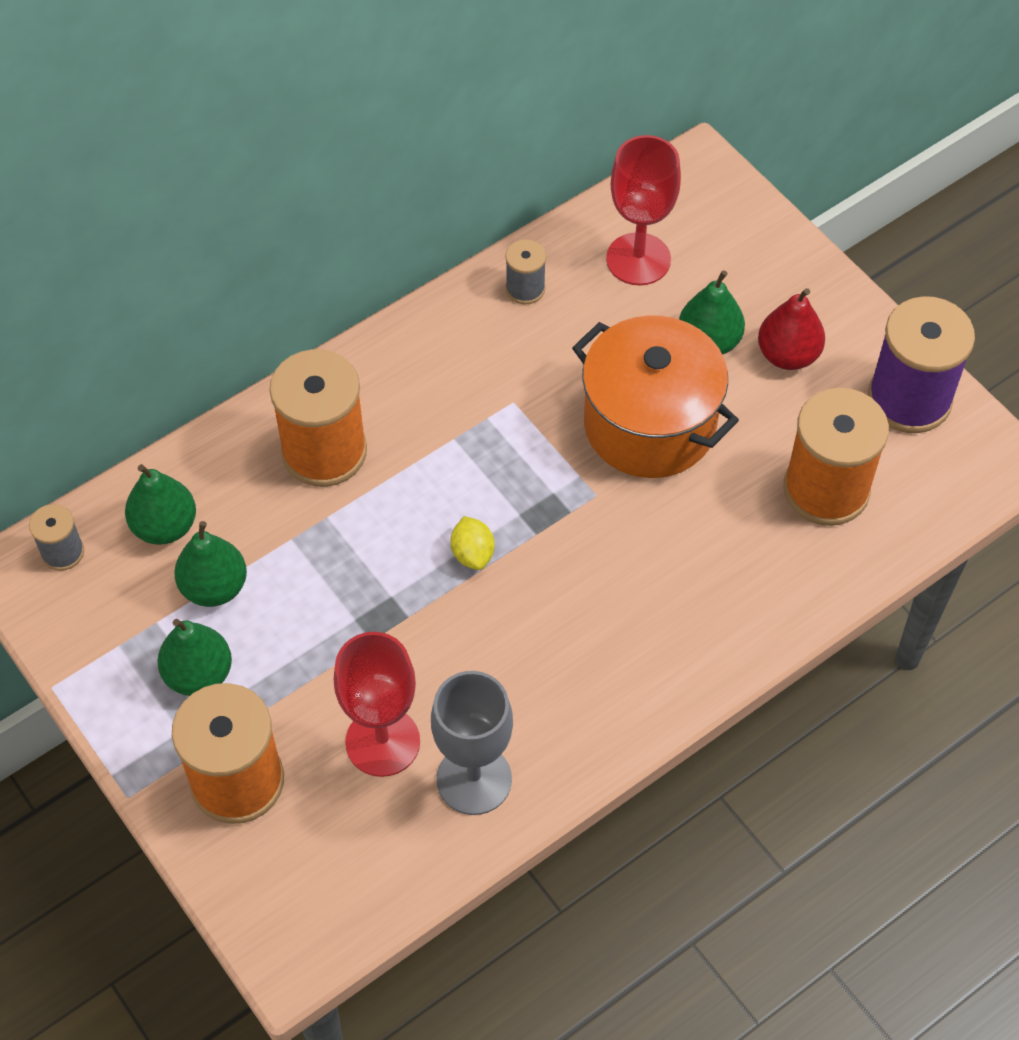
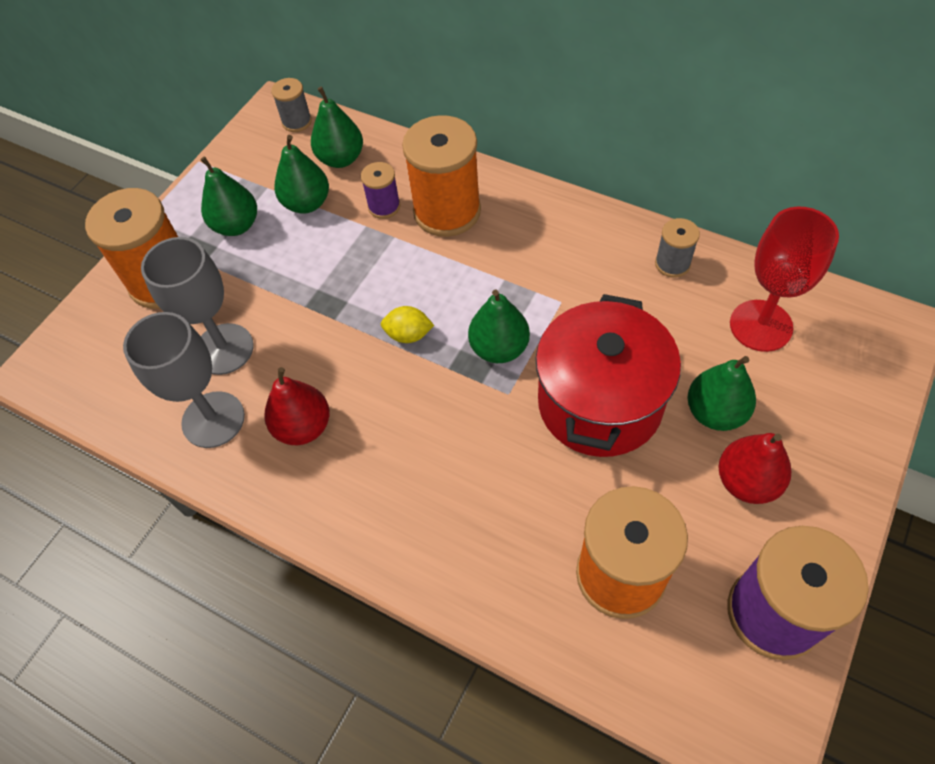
camera: 70 degrees right, 0 degrees up
red goblet [334,632,420,777] -> grey goblet [141,237,254,375]
yellow lemon [451,516,495,570] -> yellow lemon turned 45 degrees clockwise [381,306,434,343]
orange pot [572,315,739,478] -> red pot [535,294,681,457]
none -> red pear [264,367,330,445]
none -> purple spool [361,162,401,219]
none -> green pear [468,290,530,363]

